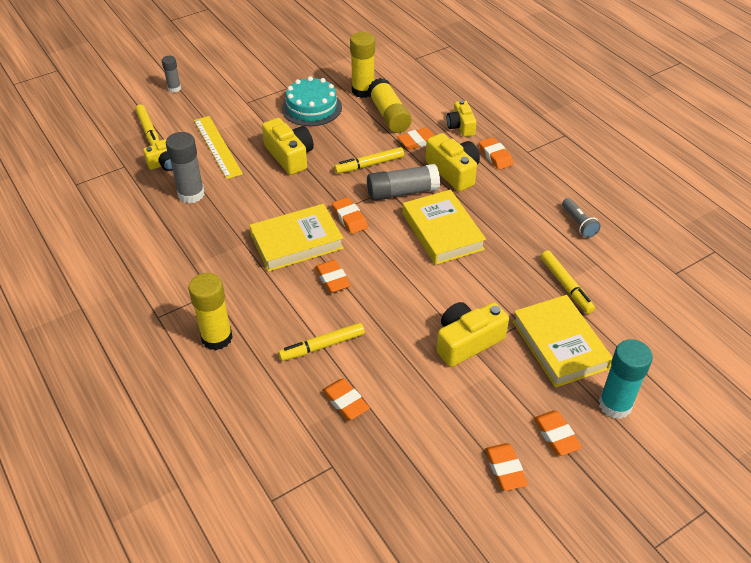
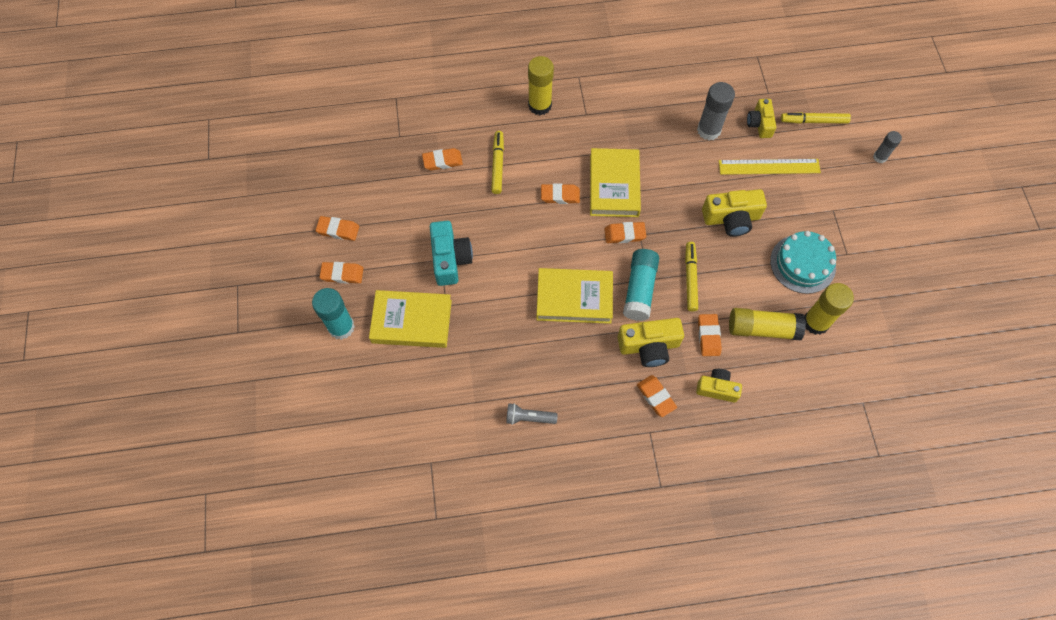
camera: 115 degrees right, 20 degrees up
grey glue stick [367,164,440,201] -> turquoise glue stick [623,249,659,321]
yellow camera [436,302,509,367] -> turquoise camera [430,221,473,286]
orange eraser [479,137,514,170] -> orange eraser turned 60 degrees clockwise [637,375,677,417]
yellow marker [541,250,595,314] -> none

